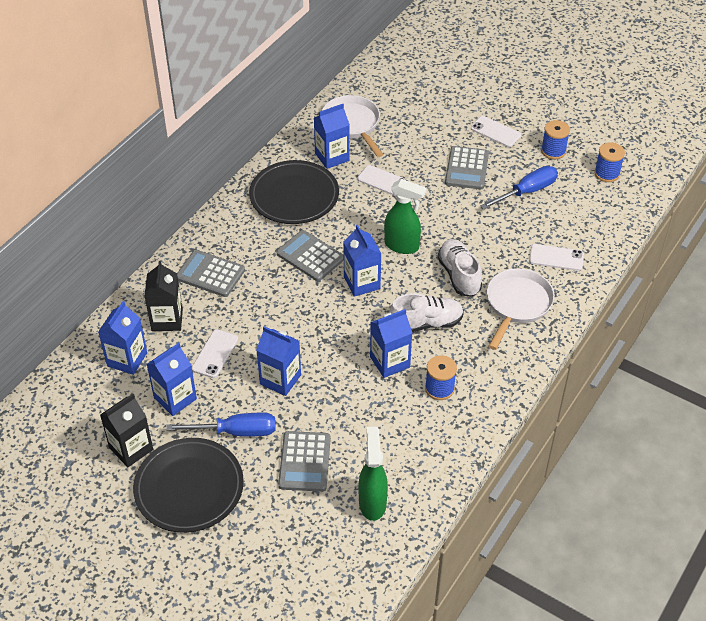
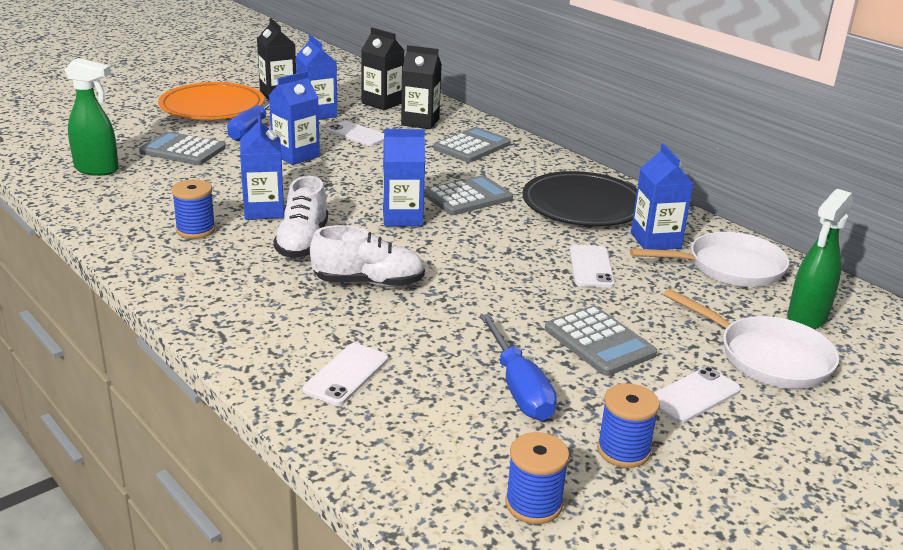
camera: 105 degrees right, 20 degrees down
blue carton [98,301,147,375] -> black carton [361,28,404,110]
black plate [133,438,244,533] -> orange plate [158,82,264,119]
white phone [357,165,410,196] -> white phone turned 45 degrees counterclockwise [570,245,615,288]
green spray bottle [384,179,427,254] -> green spray bottle moved to [787,189,853,330]
grey calculator [445,146,489,189] -> grey calculator turned 150 degrees counterclockwise [545,306,657,376]
white pan [487,268,555,350] -> white pan moved to [663,288,839,389]

